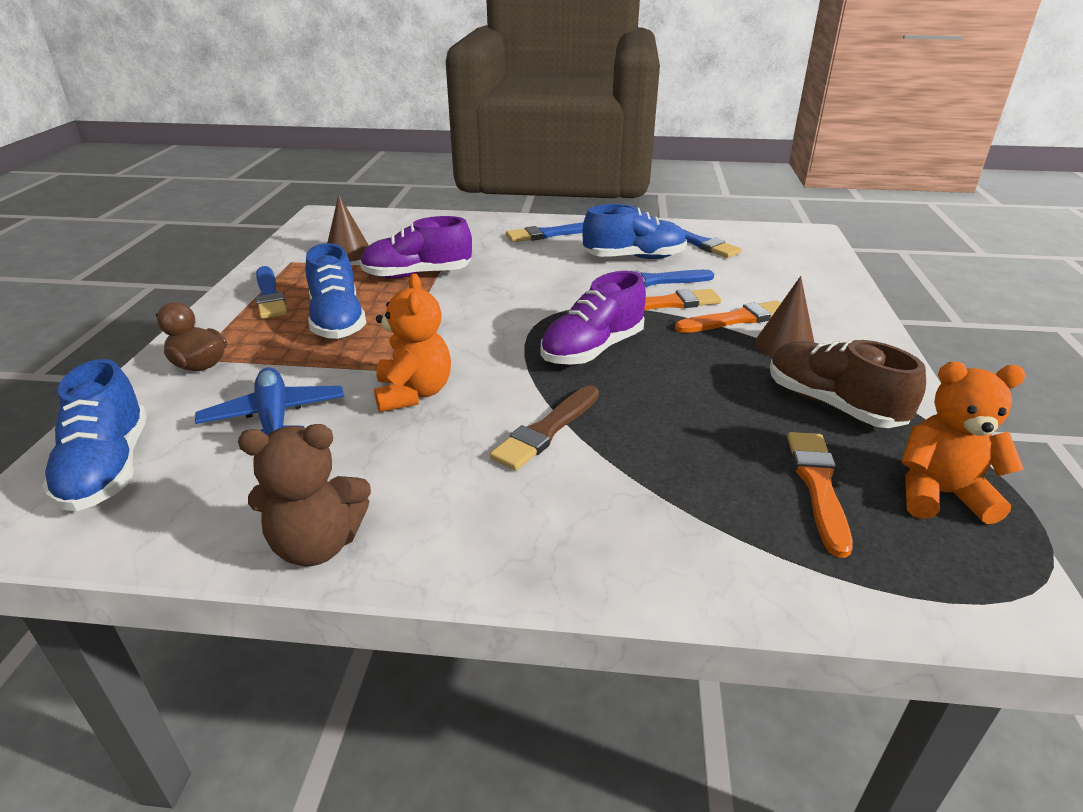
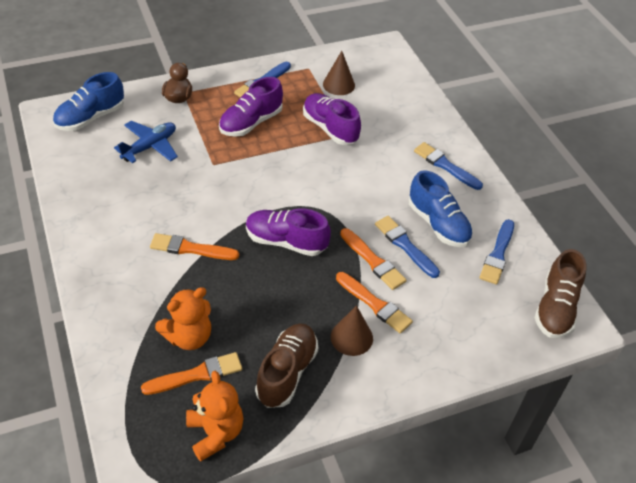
camera: 60 degrees right, 15 degrees up
brown teddy bear [238,424,371,566] -> none
blue shoe [306,243,366,339] -> purple shoe [219,77,283,137]
orange teddy bear [374,273,451,412] -> orange teddy bear moved to [155,287,211,350]
brown brush [490,385,599,471] -> orange brush [150,233,239,260]
none -> brown shoe [535,249,586,338]

